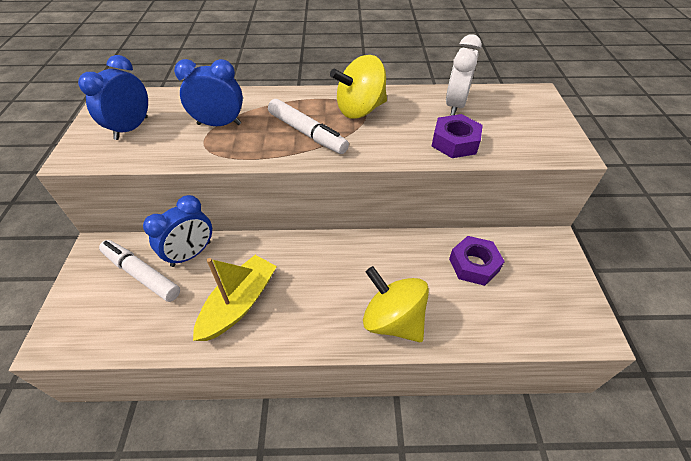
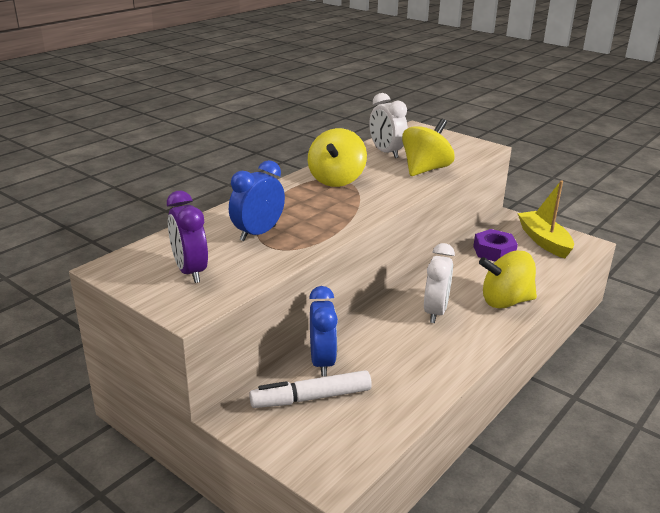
camera: 50 degrees left, 20 degrees down
blue clock [78,55,148,140] -> purple clock [167,191,208,283]
yellow boat [193,255,277,341] -> yellow boat moved to [517,180,574,259]
white marker [268,99,349,154] -> none
purple nut [432,114,483,158] -> yellow spinning top [402,119,455,176]
none -> white clock [424,243,455,323]

